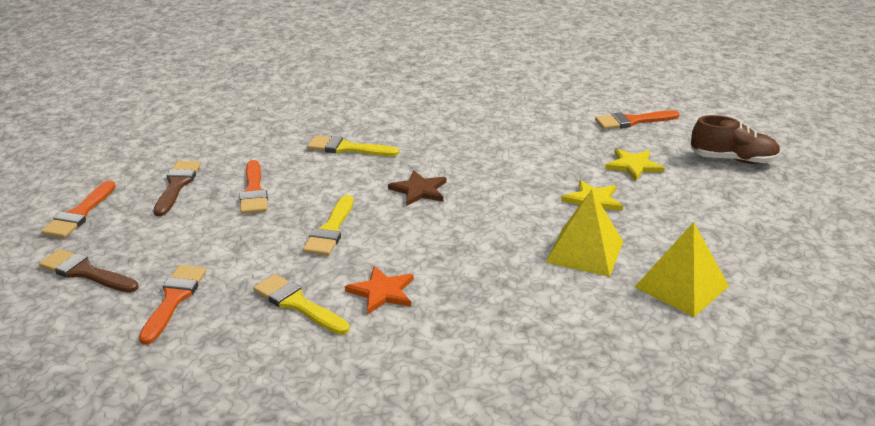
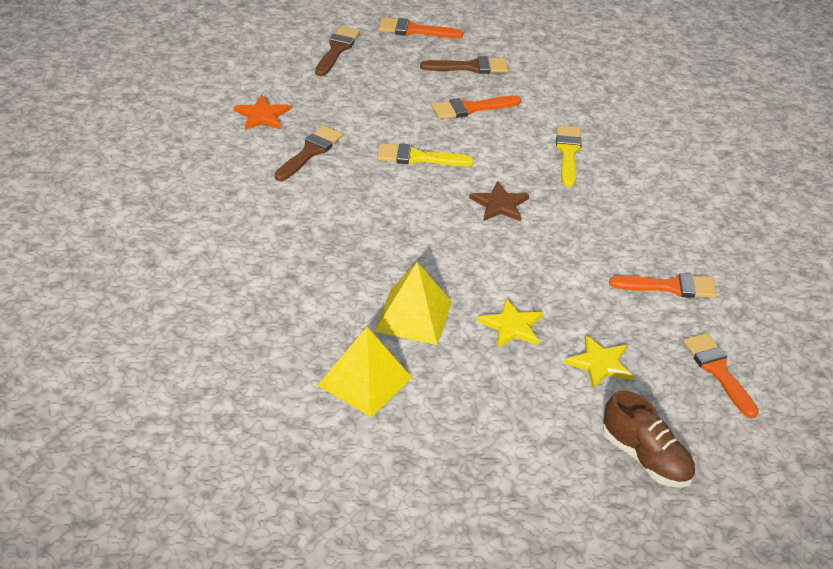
camera: 80 degrees right, 10 degrees up
orange brush [139,265,206,345] -> orange brush moved to [609,273,717,298]
yellow brush [253,274,349,335] -> brown brush [274,126,343,181]
orange star [345,266,414,315] -> orange star moved to [234,95,291,130]
brown shoe [691,115,781,164] -> brown shoe turned 45 degrees counterclockwise [603,390,695,488]

